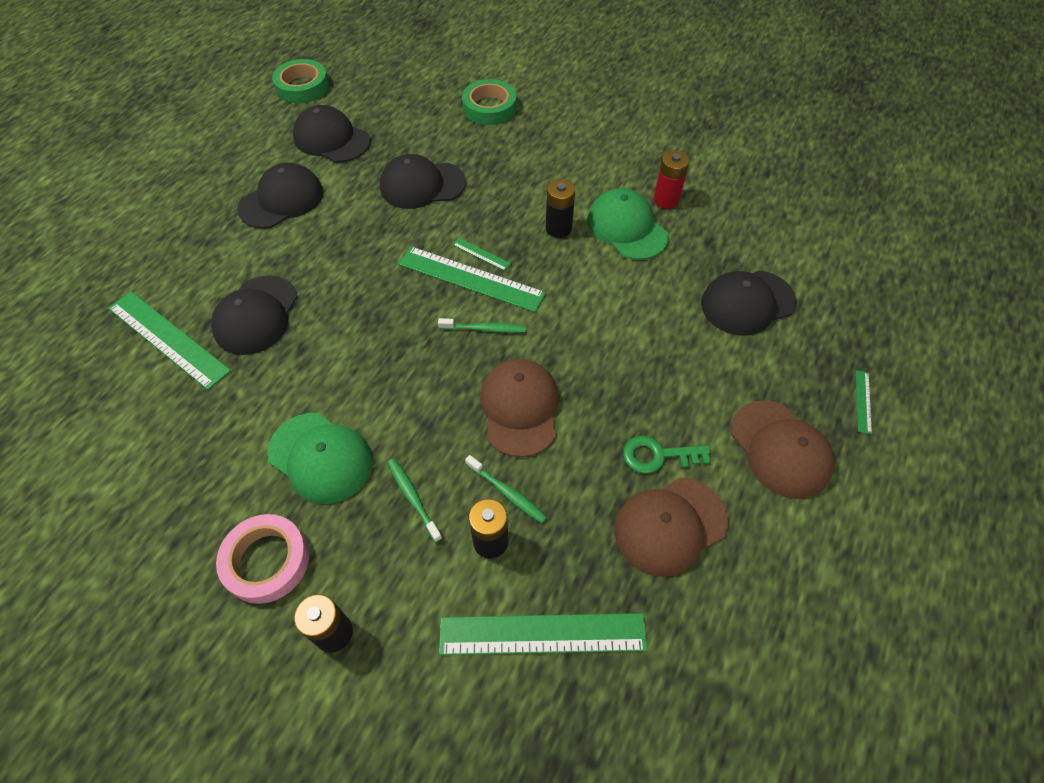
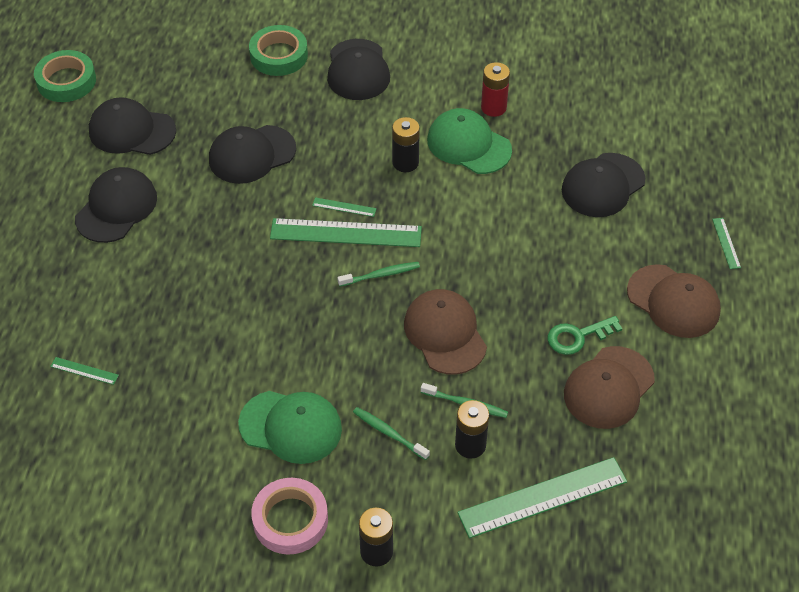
camera: 20 degrees left, 5 degrees down
green ruler [108,292,231,390] -> green ruler [50,357,119,385], size x0.43
black cap [211,275,298,355] -> black cap moved to [327,39,390,100]

